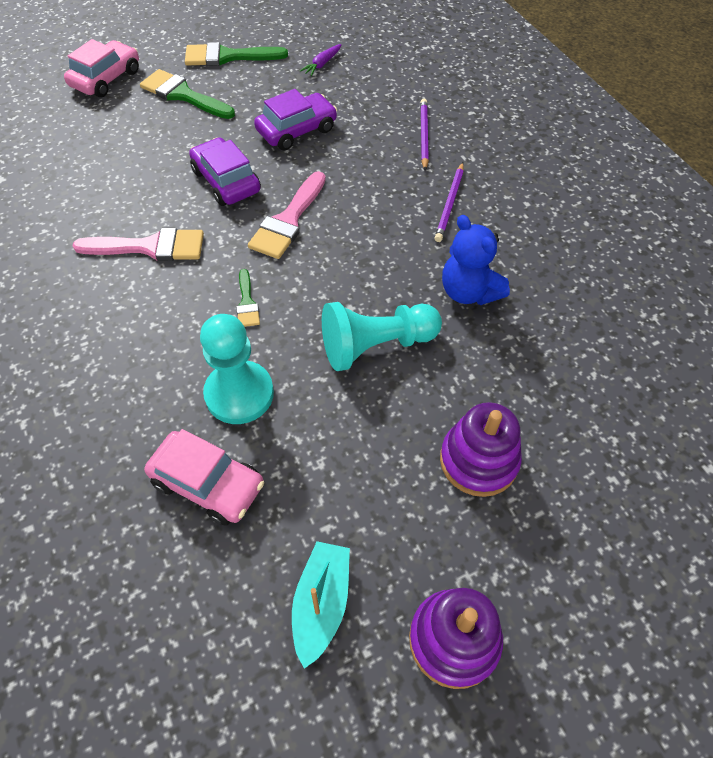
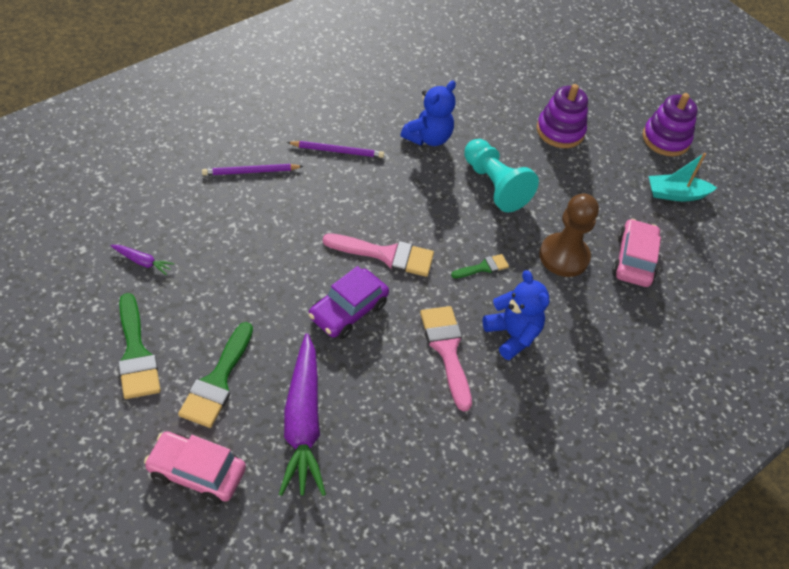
camera: 110 degrees left, 5 degrees down
turquoise pawn [200,314,274,424] -> brown pawn [539,194,599,277]
purple car [254,89,337,151] -> none
none -> purple carrot [279,333,326,496]
none -> blue teddy bear [483,270,550,360]

